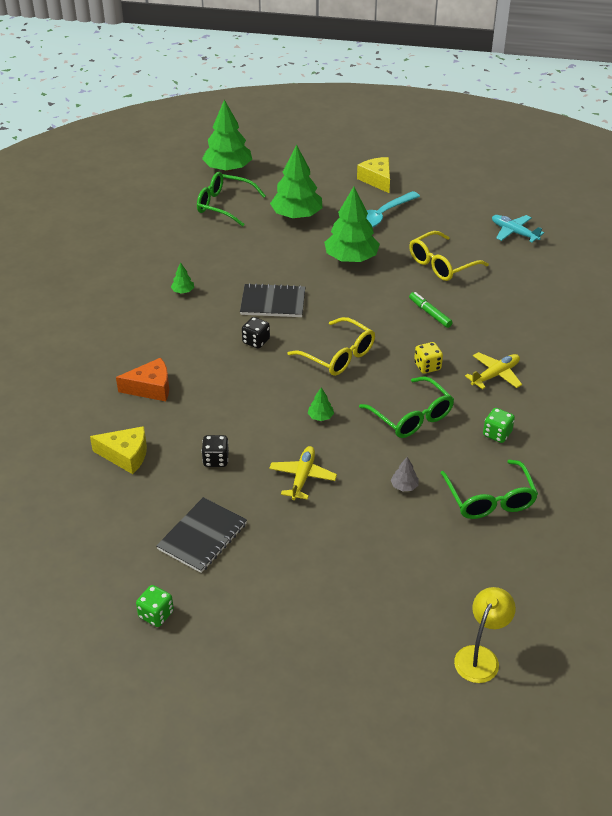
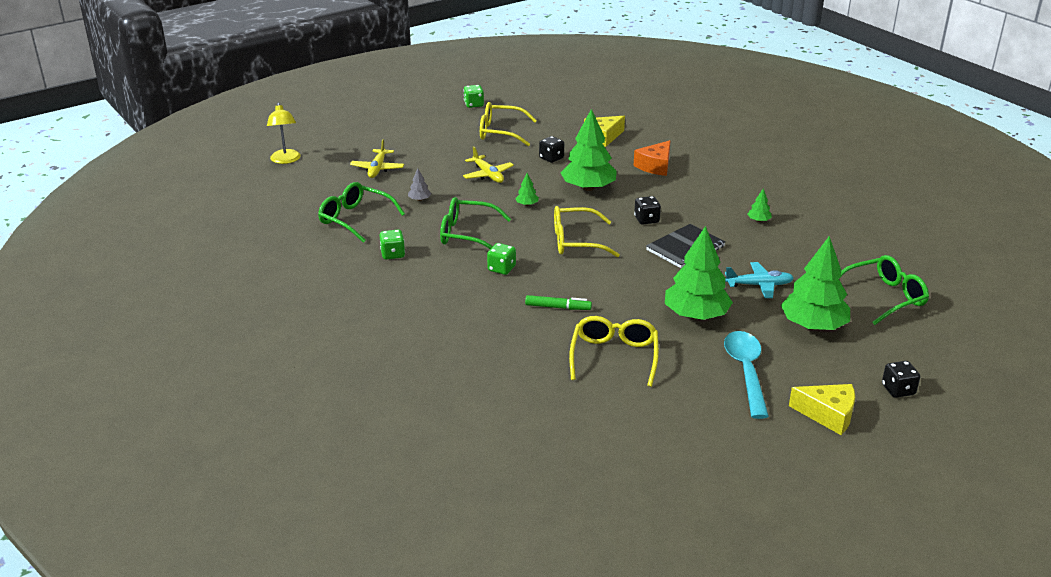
camera: 135 degrees right, 10 degrees down
black notebook [156,497,247,573] -> yellow glasses [480,102,537,146]
green tree [202,100,252,172] -> green tree moved to [561,109,617,191]
yellow dice [414,342,443,374] -> green dice [487,243,516,275]
yellow plane [465,352,522,389] -> yellow plane moved to [350,139,404,178]
turquoise plane [492,215,544,242] -> turquoise plane moved to [725,262,794,298]
none -> black dice [882,361,920,398]

